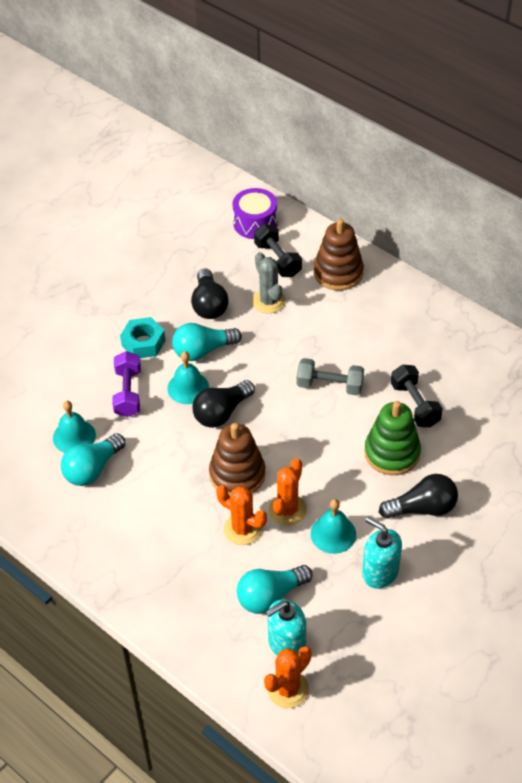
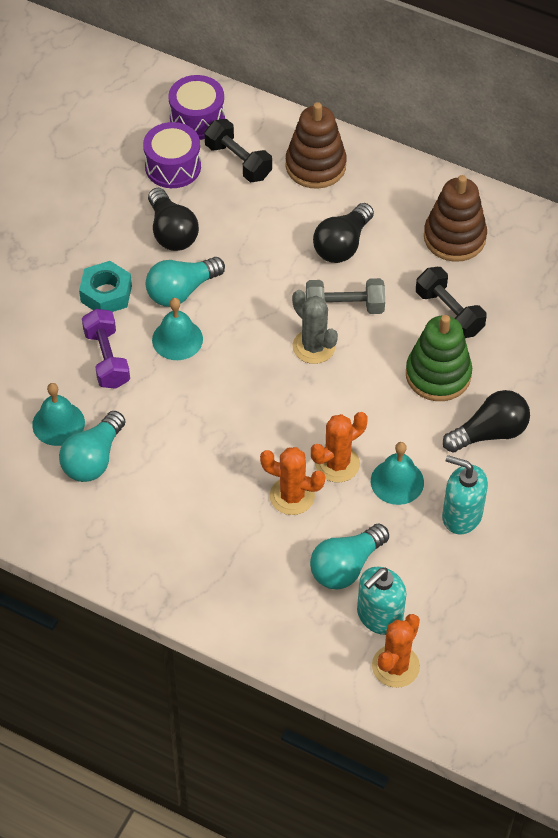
camera: 15 degrees left, 5 degrees up
black light bulb [192,380,255,428] -> black light bulb moved to [313,203,374,263]
brown stacking toy [209,423,266,496] -> brown stacking toy moved to [424,175,487,262]
grey cactus [252,252,286,313] -> grey cactus moved to [292,290,338,364]
orange cactus [269,458,307,526] -> orange cactus turned 45 degrees clockwise [311,412,368,482]
none -> purple drum [143,122,201,188]

